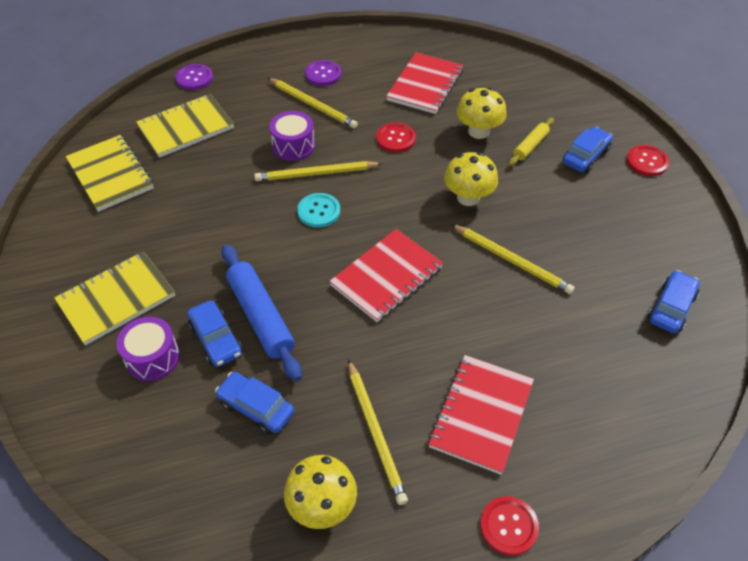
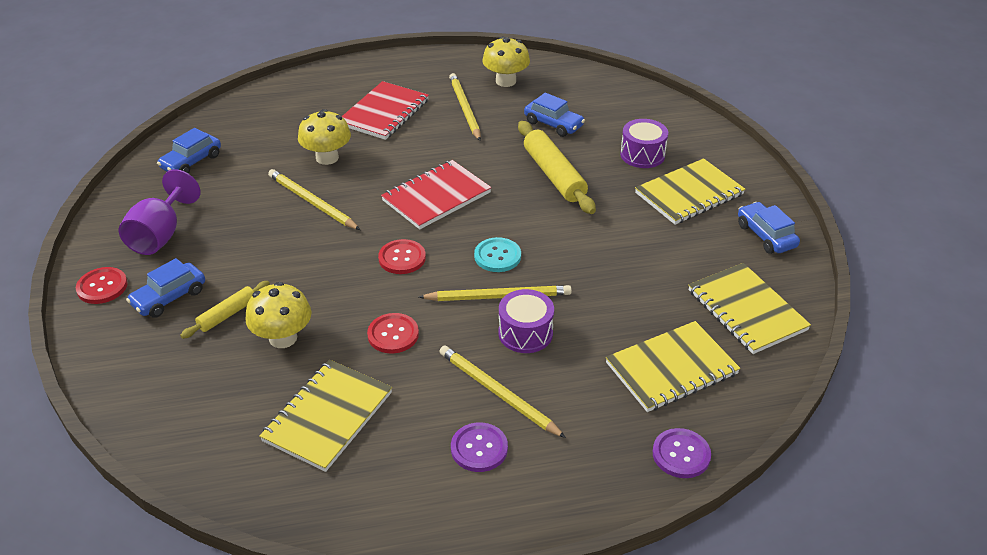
camera: 175 degrees left, 10 degrees down
blue car [187,300,242,367] -> blue car moved to [738,202,800,254]
blue rolling pin [221,245,302,381] -> yellow rolling pin [518,121,596,214]
red notebook [386,52,463,114] -> yellow notebook [259,360,392,472]
yellow mushroom [444,152,498,206] -> yellow mushroom moved to [298,109,351,165]
red button [480,496,539,556] -> red button moved to [378,239,426,274]
none -> purple goblet [119,169,201,255]

